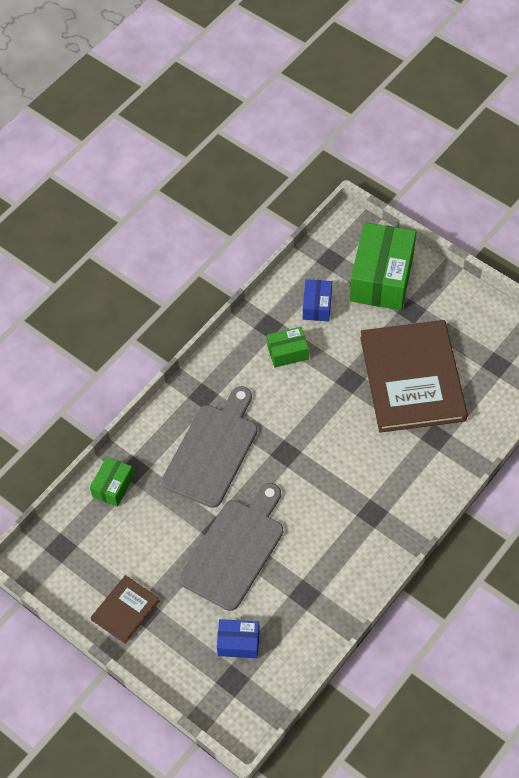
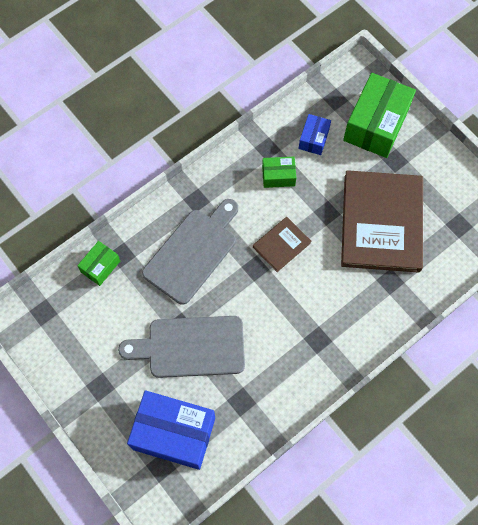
camera: 10 degrees right, 10 degrees up
brown book [91,575,160,644] -> brown book moved to [253,217,311,272]
grey cutting board [179,483,283,611] -> grey cutting board turned 135 degrees counterclockwise [118,316,245,378]
blue box [217,619,260,658] -> blue box [127,390,215,470], size x2.00

